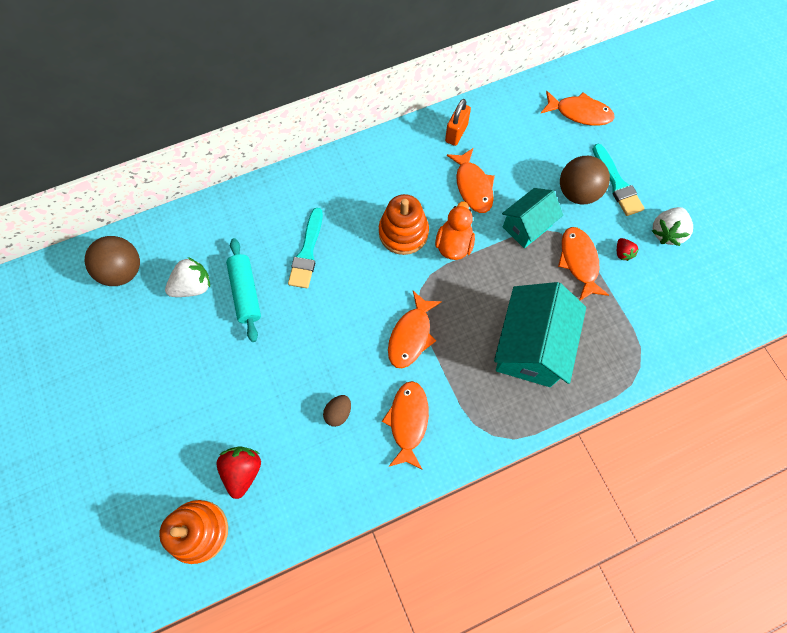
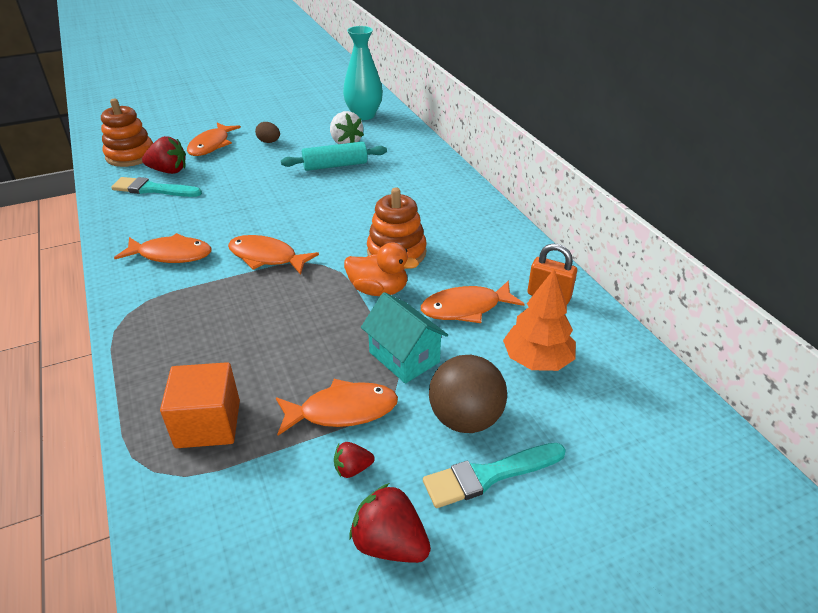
camera: 90 degrees right, 30 degrees down
brown ball [85,236,140,286] -> turquoise vase [343,26,383,120]
turquoise brush [288,208,323,288] -> turquoise brush moved to [111,177,202,197]
brown egg [323,395,351,427] -> brown egg moved to [255,122,280,143]
turquoise house [494,282,586,387] -> none
orange fish [541,91,615,126] -> orange fish moved to [187,123,241,156]
white strawberry [652,207,693,246] -> red strawberry [349,483,431,563]
none -> orange cube [160,362,240,448]
none -> orange tree [503,269,576,371]

